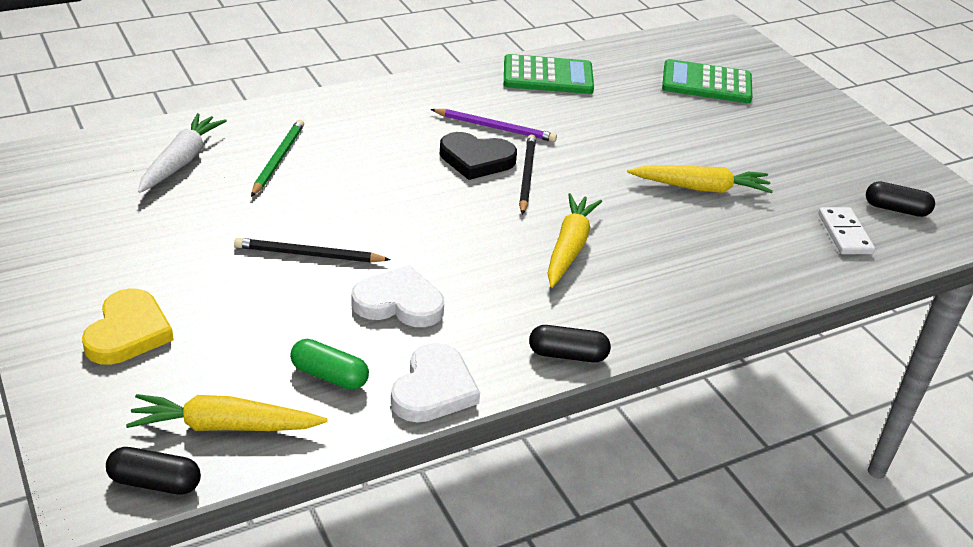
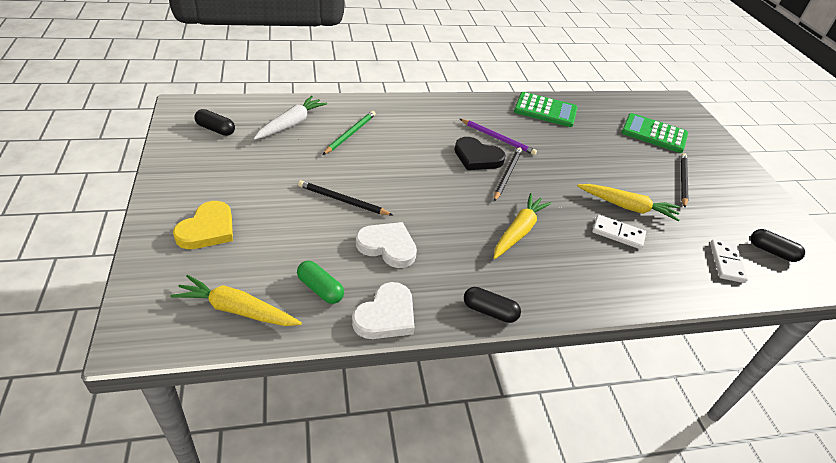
camera: 15 degrees right, 5 degrees up
black capsule [106,447,201,495] -> black capsule moved to [194,109,235,136]
none -> white domino [592,215,646,249]
none -> black pencil [681,153,689,207]

